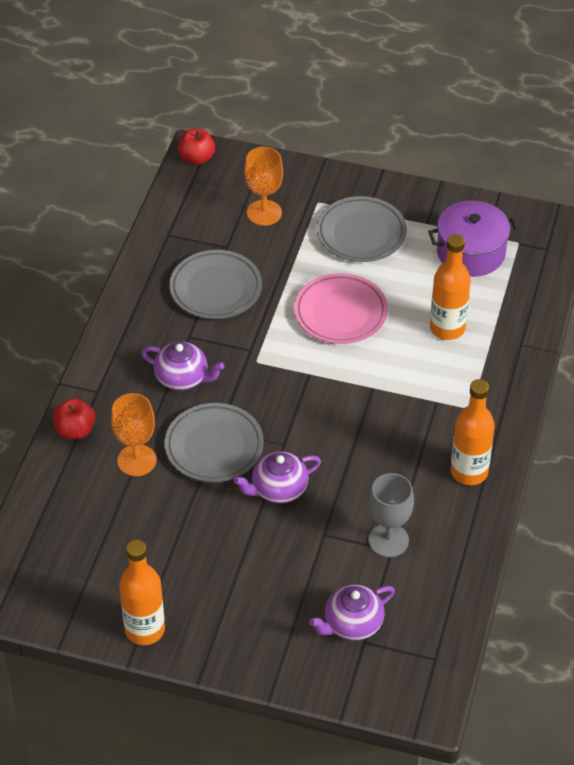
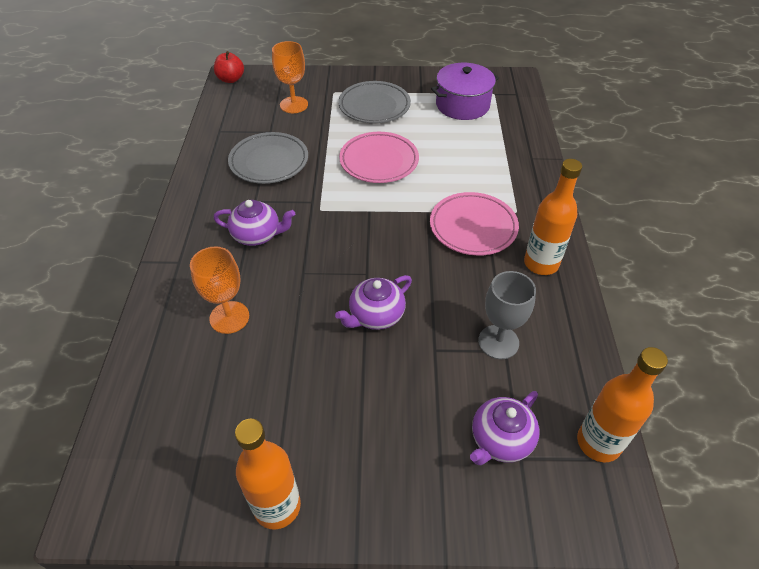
camera: 15 degrees left, 0 degrees up
red apple [53,398,95,439] -> none
grey plate [165,403,264,482] -> none
orange bottle [430,234,471,340] -> orange bottle moved to [577,347,668,462]
none -> pink plate [430,192,519,256]

